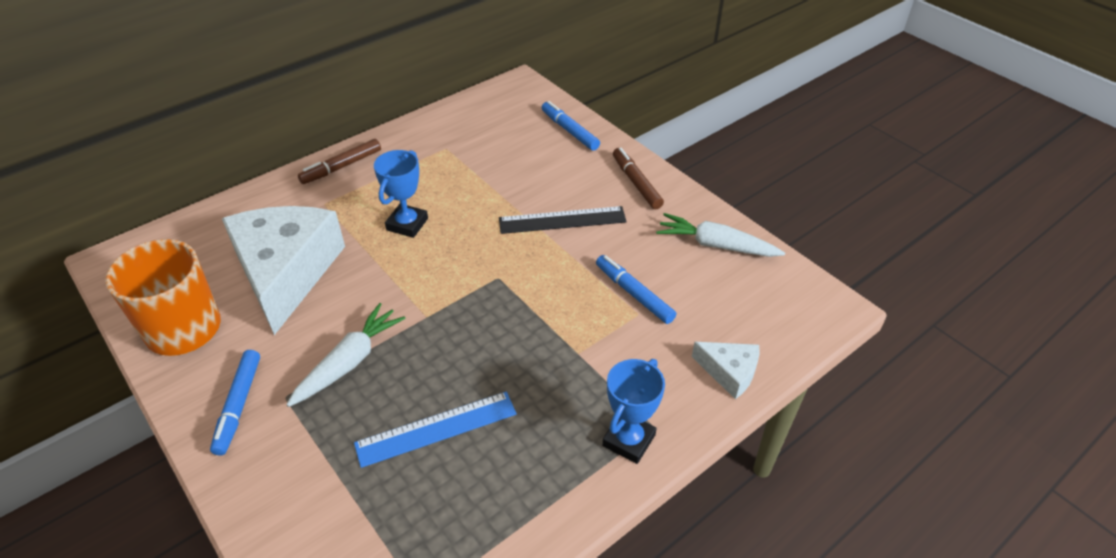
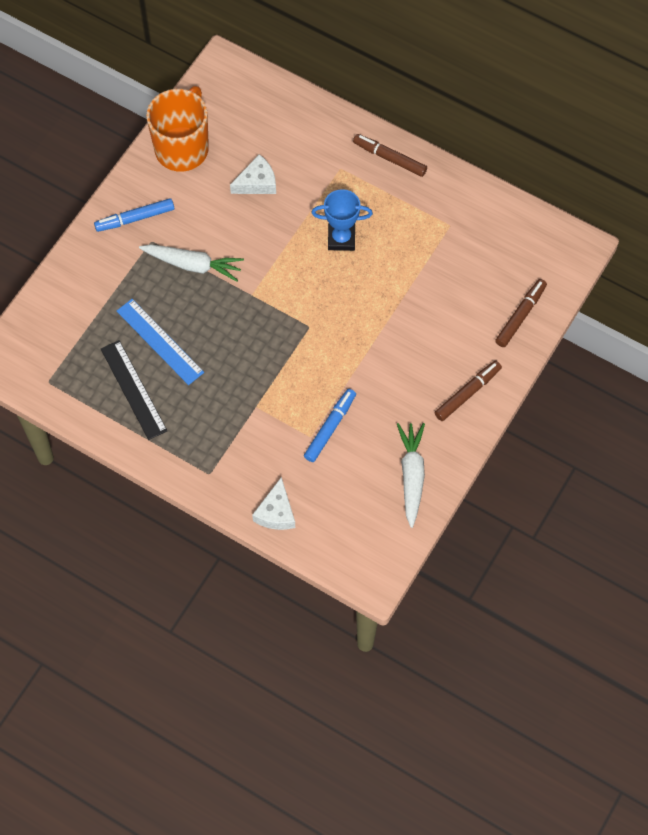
camera: 70 degrees right, 20 degrees up
white cheese [222,206,345,335] -> white cheese [230,154,276,194], size x0.45
black ruler [499,206,627,234] -> black ruler moved to [101,340,167,440]
blue marker [542,101,600,151] -> brown marker [495,279,547,347]
blue trophy [602,359,665,464] -> none

